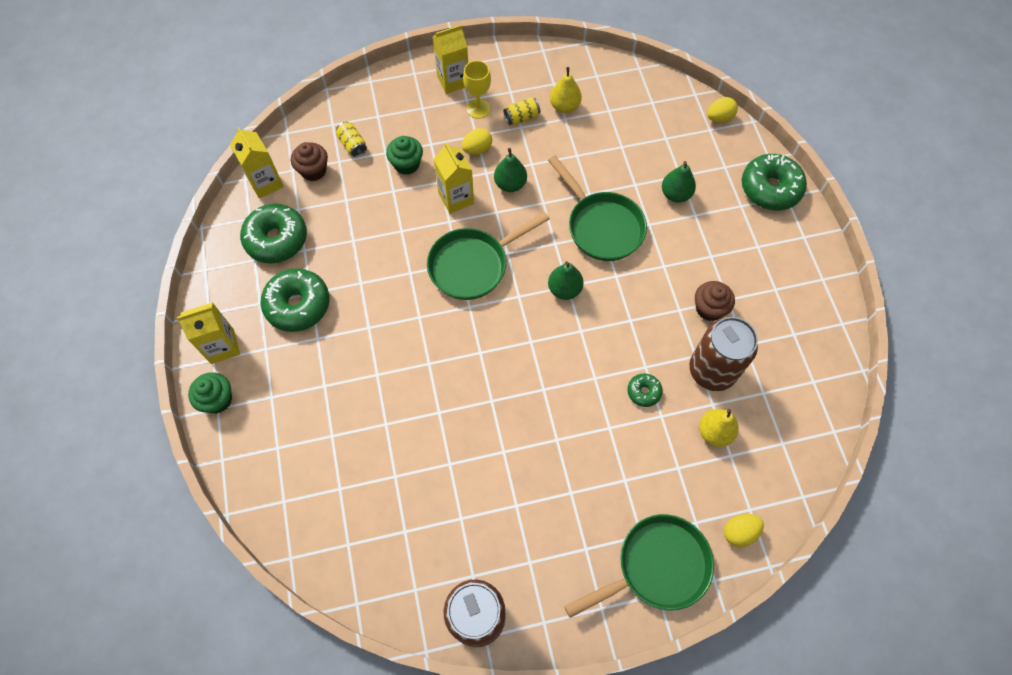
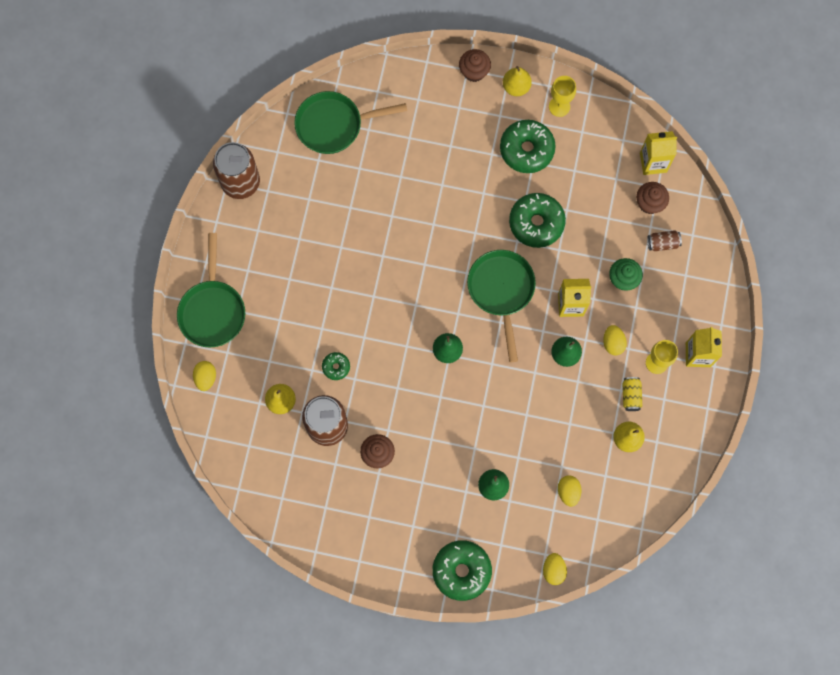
camera: 115 degrees right, 10 degrees up
yellow carton [177,302,240,364] -> yellow pear [503,66,532,96]
green cupcake [188,372,232,414] -> brown cupcake [459,49,491,82]
green donut [240,204,307,263] -> green donut moved to [509,193,566,248]
yellow can [336,122,367,157] -> brown can [647,230,682,251]
green pan [548,156,647,261] -> green pan moved to [294,91,407,154]
none -> yellow goblet [549,76,576,117]
none -> yellow egg [558,475,582,507]

